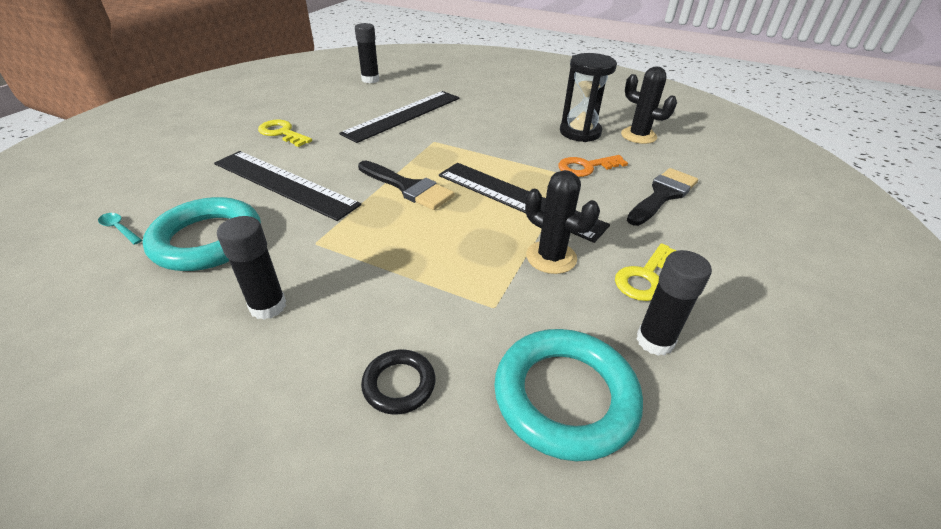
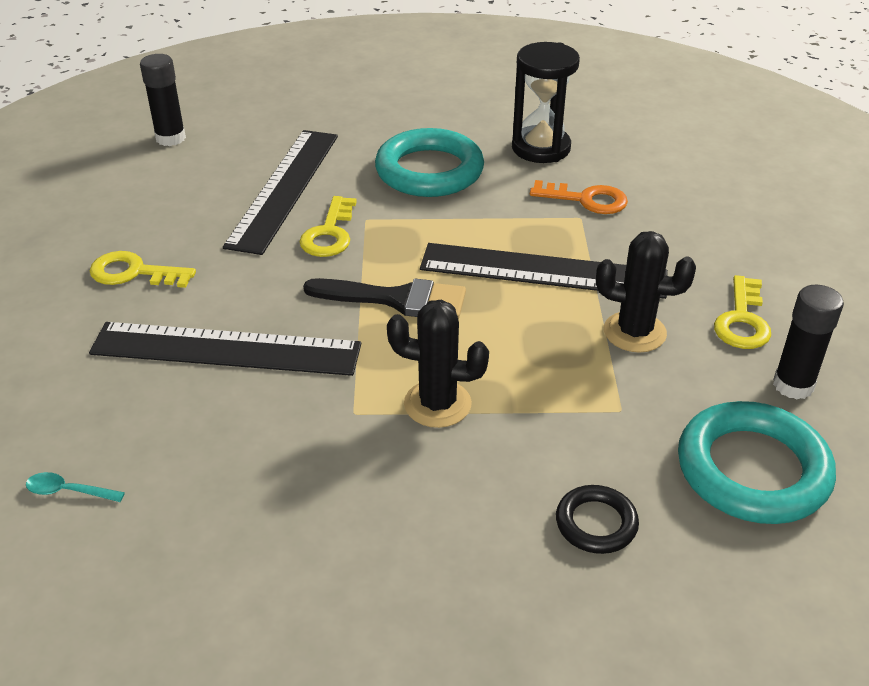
camera: 25 degrees left, 0 degrees up
turquoise ring [143,197,261,271] -> turquoise ring moved to [375,128,484,197]
black glue stick [217,216,286,320] -> none
orange key [558,155,628,177] -> orange key turned 120 degrees counterclockwise [530,180,628,214]
black cactus [621,66,677,144] -> black cactus moved to [387,299,489,428]
black brush [627,168,698,226] -> none
none -> yellow key [299,196,357,257]

